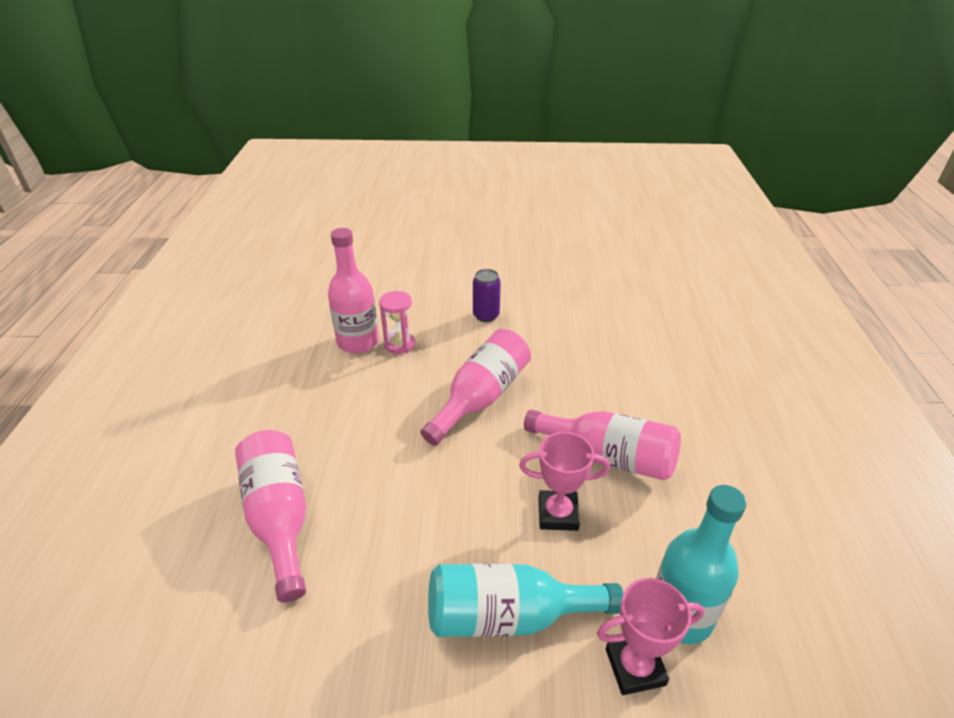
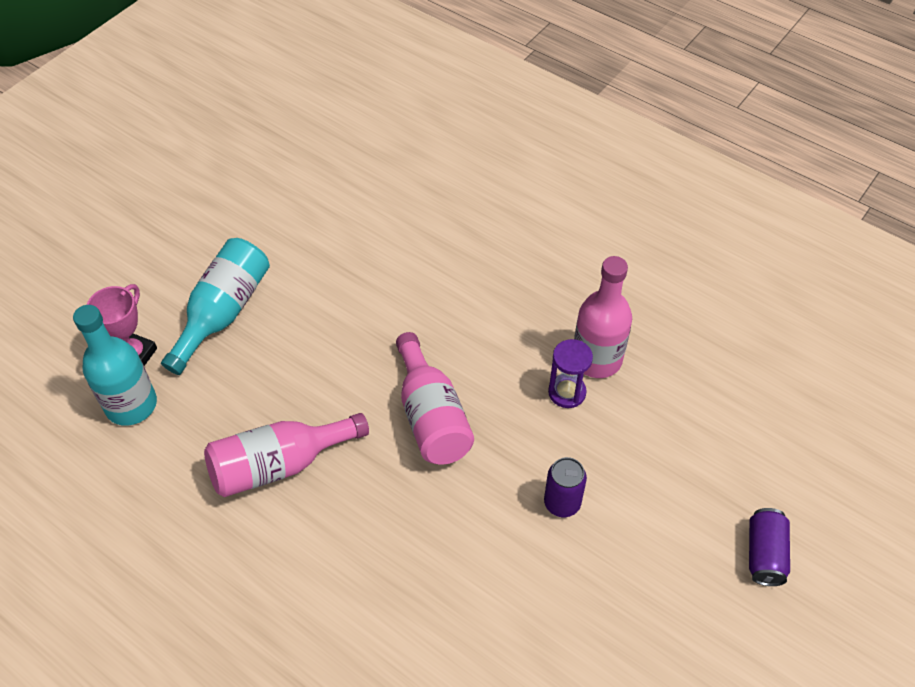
camera: 125 degrees right, 15 degrees up
pink bottle [235,430,306,602] -> none
pink hourglass [379,291,415,354] -> purple hourglass [548,339,593,408]
pink trophy [519,432,610,531] -> none
none -> purple can [749,508,790,586]

